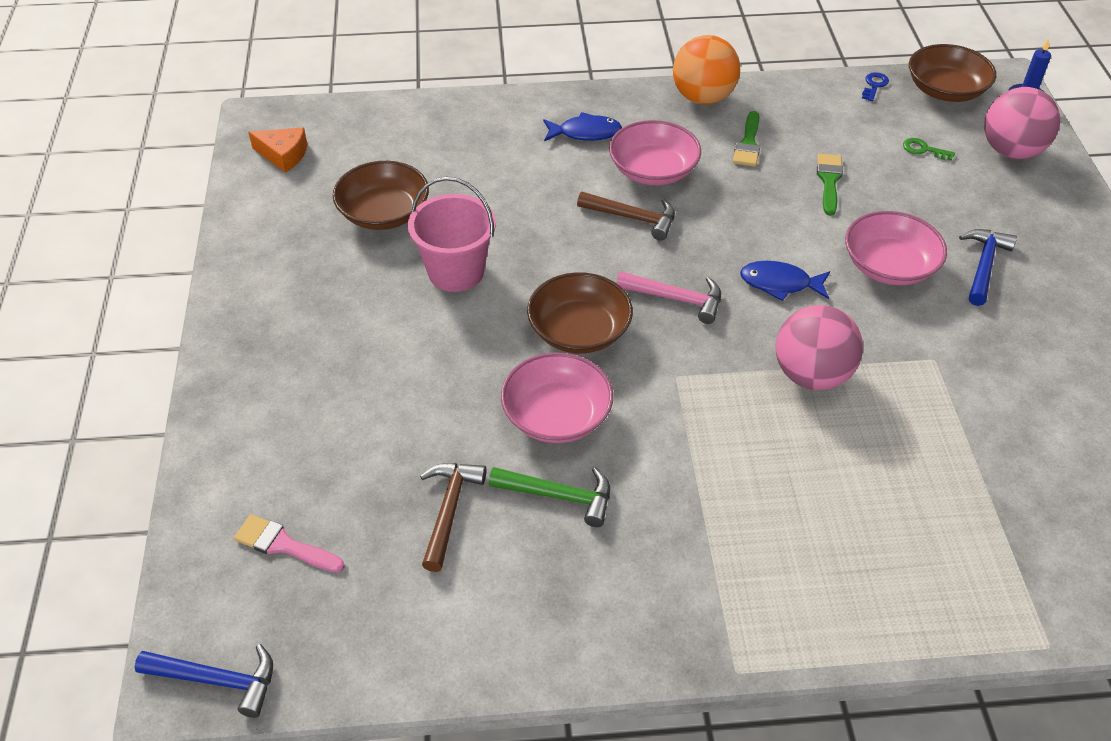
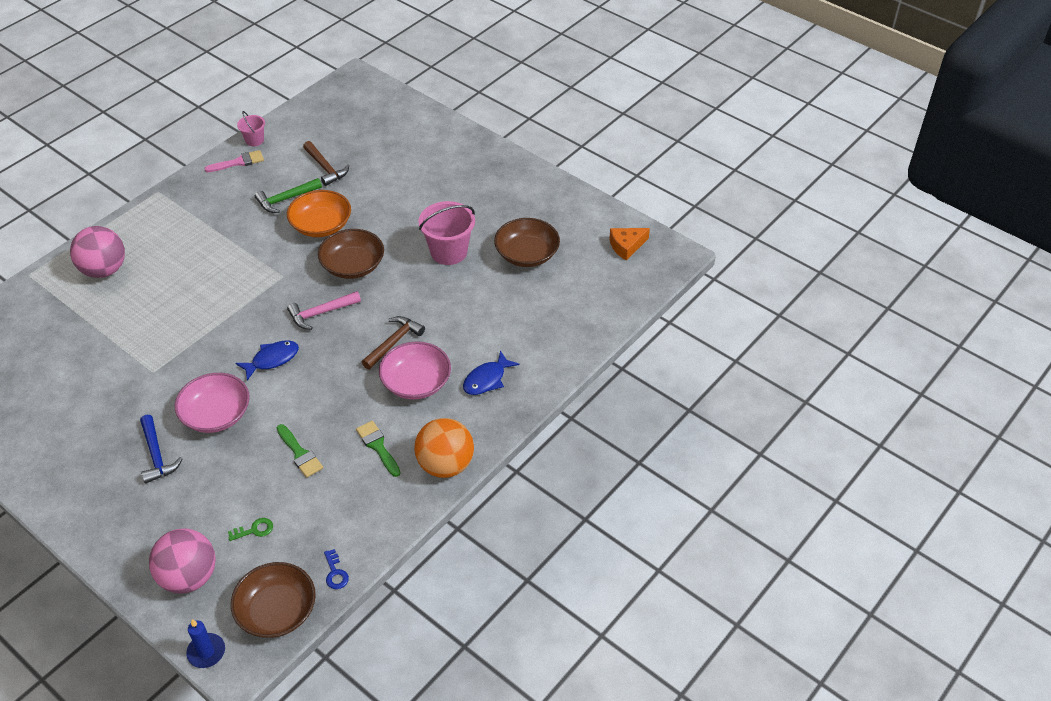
camera: 135 degrees right, 0 degrees up
blue hammer [135,644,273,718] -> none
pink brush [234,514,345,573] -> pink brush moved to [204,150,264,172]
pink bowl [501,352,613,443] -> orange bowl [287,190,351,237]
brown hammer [577,192,675,241] -> brown hammer turned 150 degrees clockwise [362,316,425,369]
pink ball [776,305,863,390] -> pink ball moved to [70,226,125,278]
none -> pink bucket [237,111,265,146]

